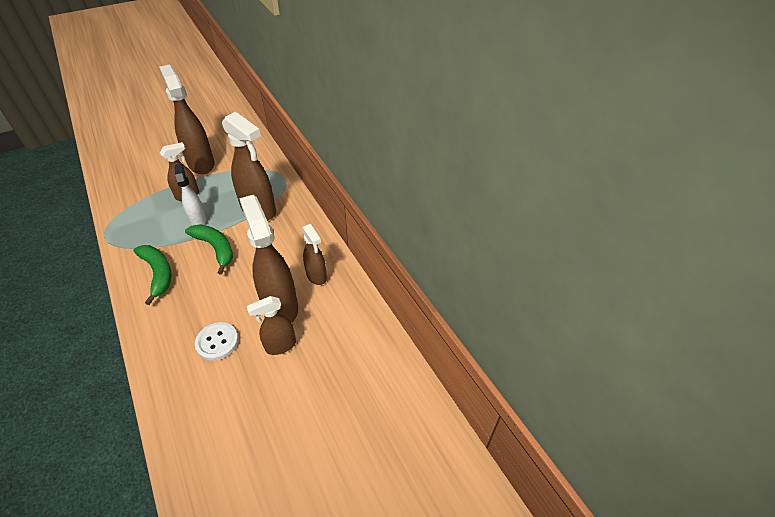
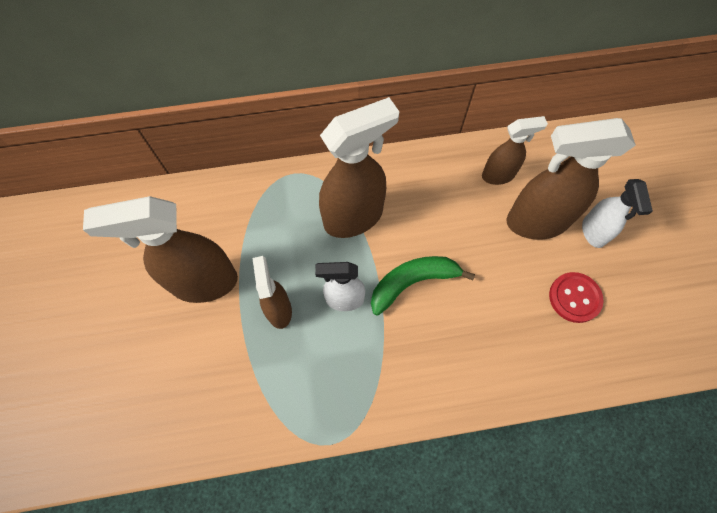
camera: 70 degrees left, 20 degrees up
green banana [134,245,172,305] -> none
white button [195,322,238,361] -> red button [549,272,604,323]
brown spray bottle [247,296,296,355] -> white spray bottle [582,179,653,248]

